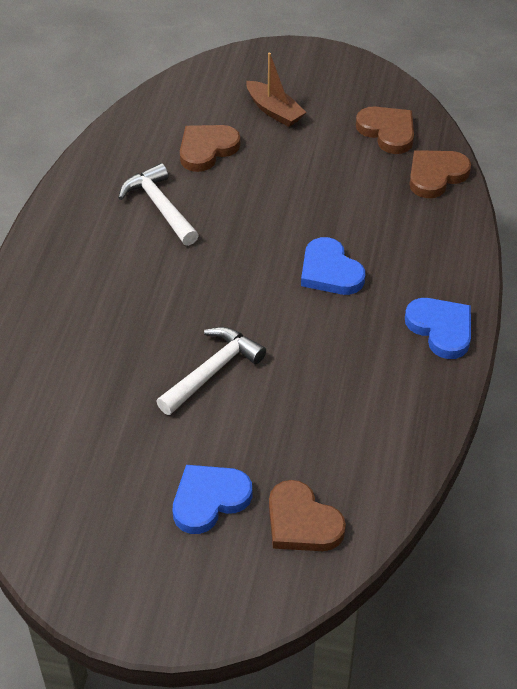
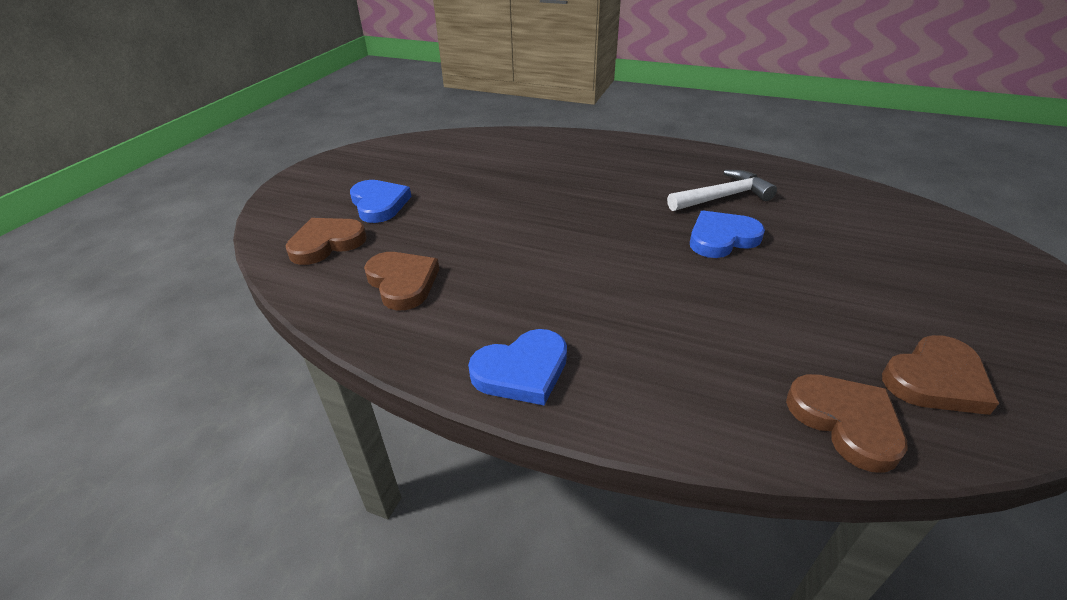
camera: 100 degrees right, 10 degrees down
white hammer [156,327,266,415] -> none
brown heart [180,125,240,172] -> brown heart moved to [364,252,439,310]
brown boat [246,53,306,127] -> none
blue heart [301,237,365,295] -> blue heart moved to [690,211,765,258]

